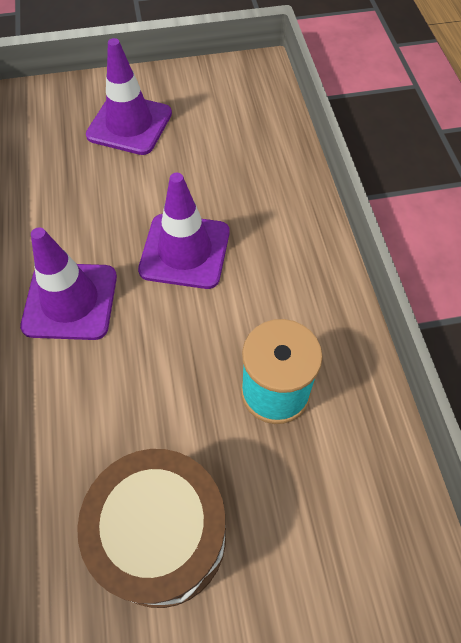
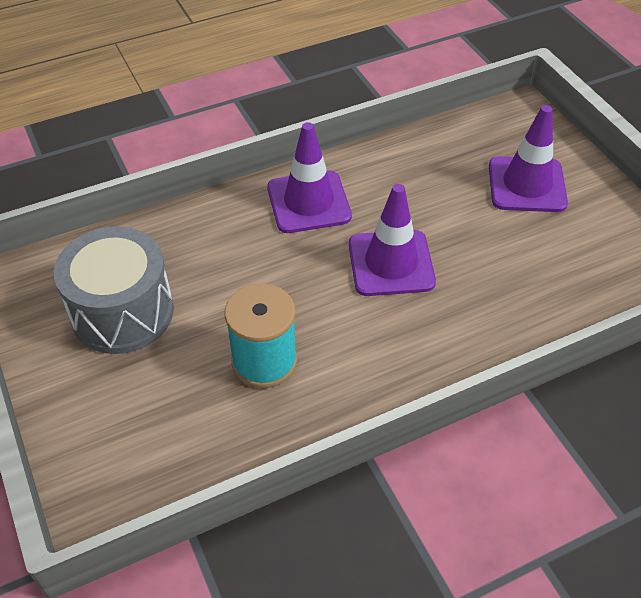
camera: 75 degrees right, 10 degrees down
brown drum [77,449,226,608] -> grey drum [54,226,174,354]

